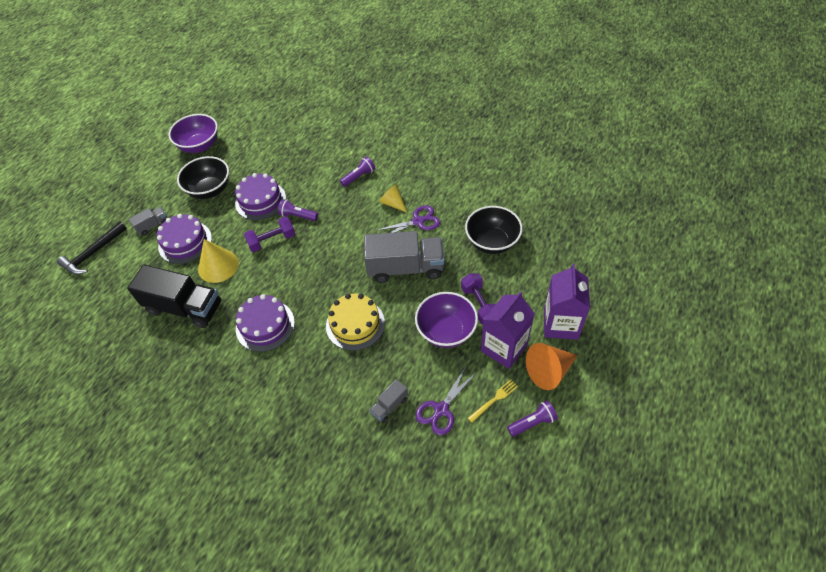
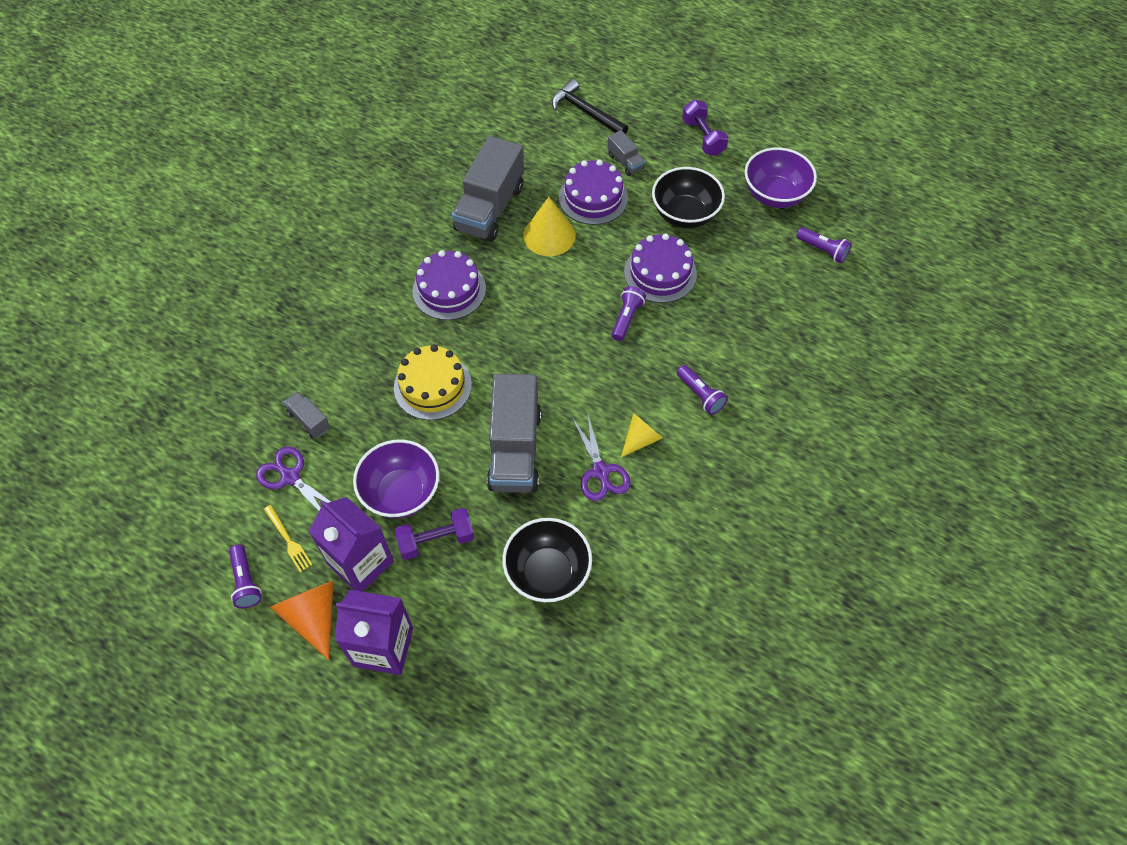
camera: 90 degrees right, 5 degrees up
black truck [127,265,222,328] -> grey truck [452,136,524,242]
purple dumbbell [244,217,295,252] -> purple dumbbell moved to [682,100,729,156]
none -> purple flashlight [796,227,852,263]

